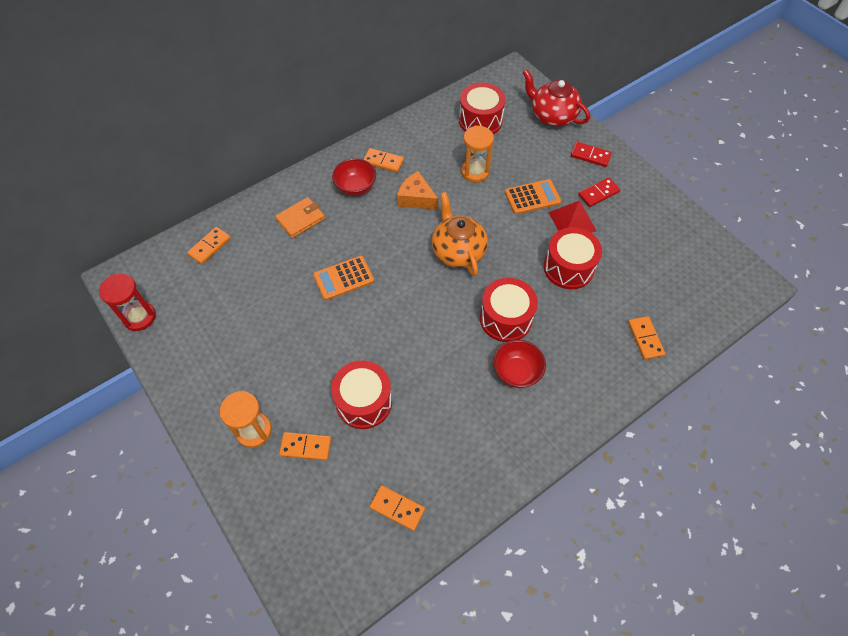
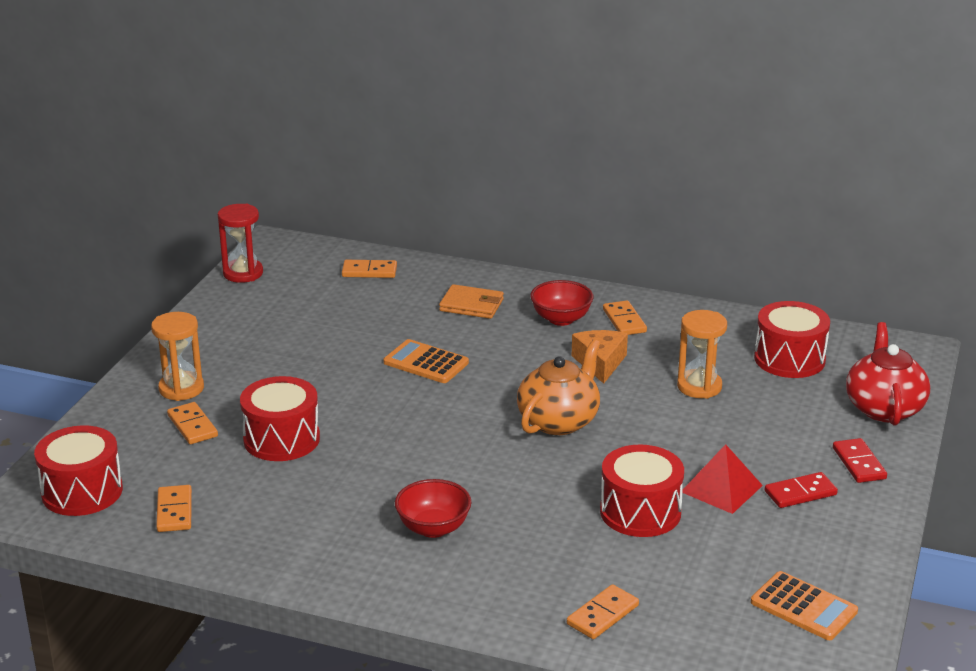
camera: 55 degrees right, 30 degrees down
red drum [480,278,538,342] -> red drum moved to [34,426,123,516]
orange calculator [505,179,561,214] -> orange calculator moved to [751,571,858,640]
red domino [578,177,621,207] -> red domino turned 45 degrees counterclockwise [765,472,838,508]

